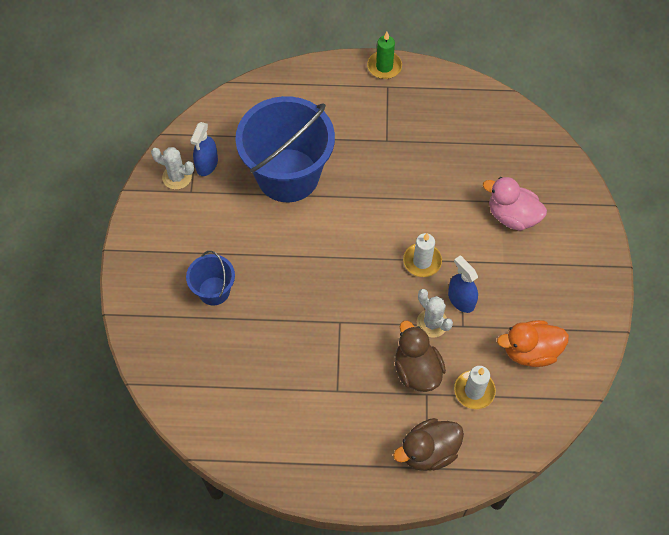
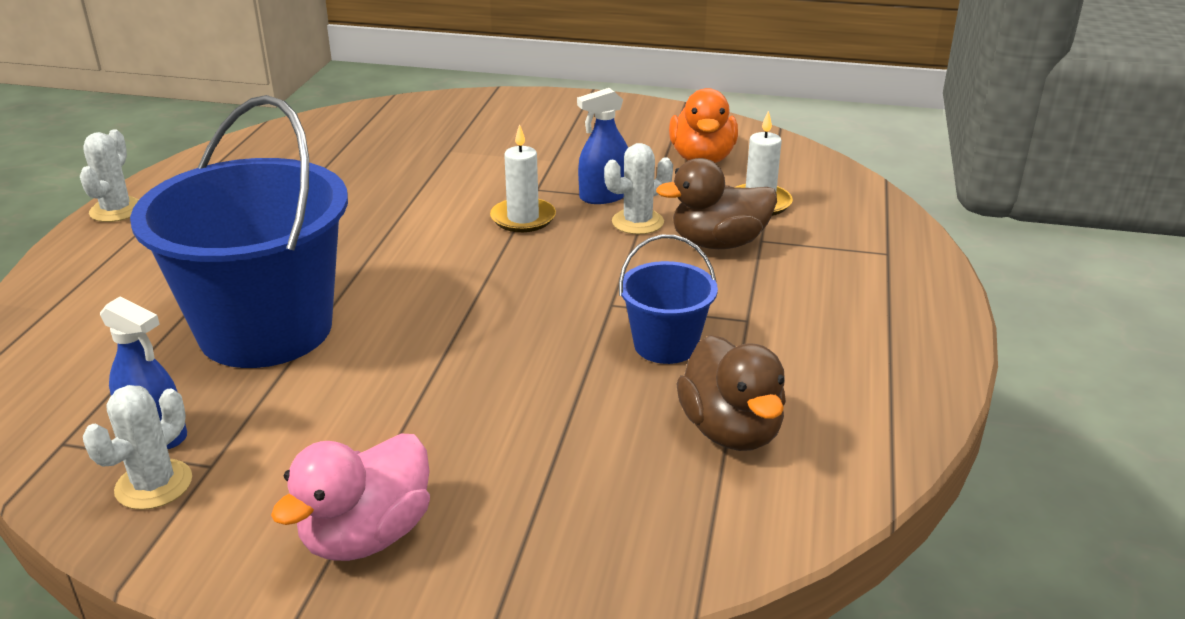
camera: 80 degrees left, 30 degrees down
blue bucket [186,251,235,305] -> blue bucket moved to [619,235,718,364]
green candle [367,32,402,79] -> white cactus [80,129,139,222]
brown duck [393,418,464,471] -> brown duck moved to [676,335,786,451]
pink duck [483,177,547,231] -> pink duck moved to [271,434,430,561]

